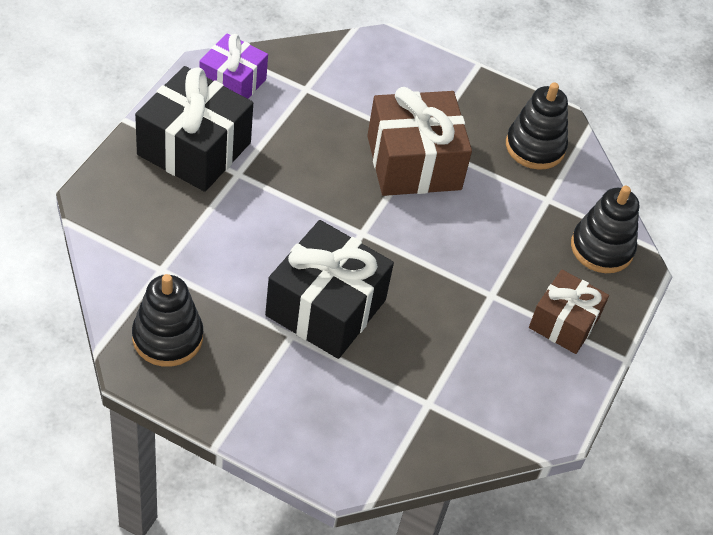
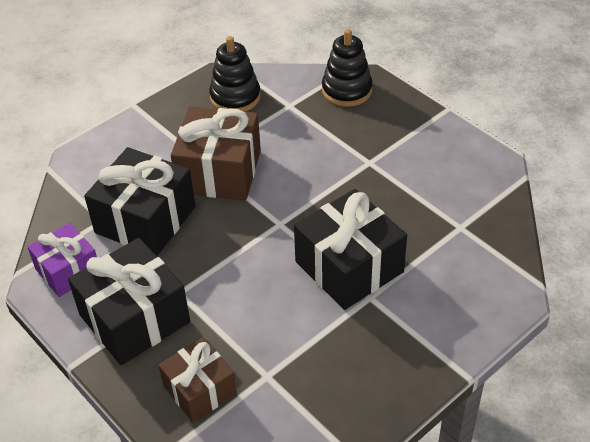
camera: 60 degrees left, 5 degrees down
black stacking toy [132,274,203,367] -> none
brown gift [529,269,609,354] -> brown gift moved to [158,337,237,423]
none -> black gift [84,147,195,256]

